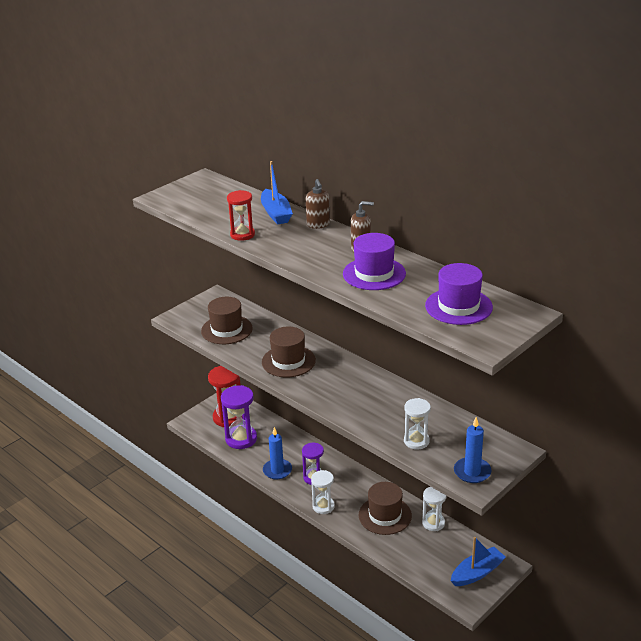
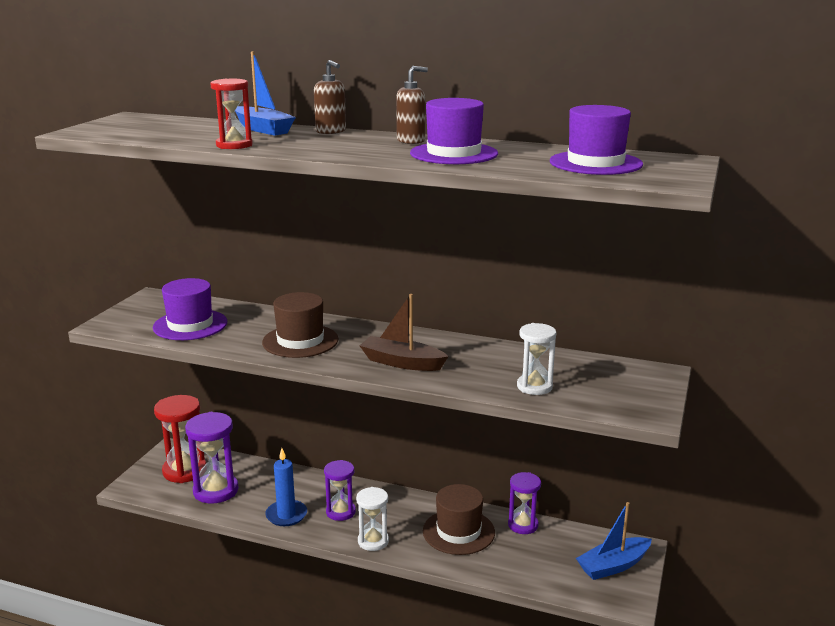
camera: 25 degrees left, 10 degrees down
brown hat [201,297,253,344] -> purple hat [153,278,227,340]
white hourglass [422,487,446,531] -> purple hourglass [508,472,541,534]
blue boat [451,537,506,586] -> blue boat turned 150 degrees counterclockwise [576,502,652,580]
blue candle [454,417,492,483] -> none
none -> brown boat [359,294,449,371]

